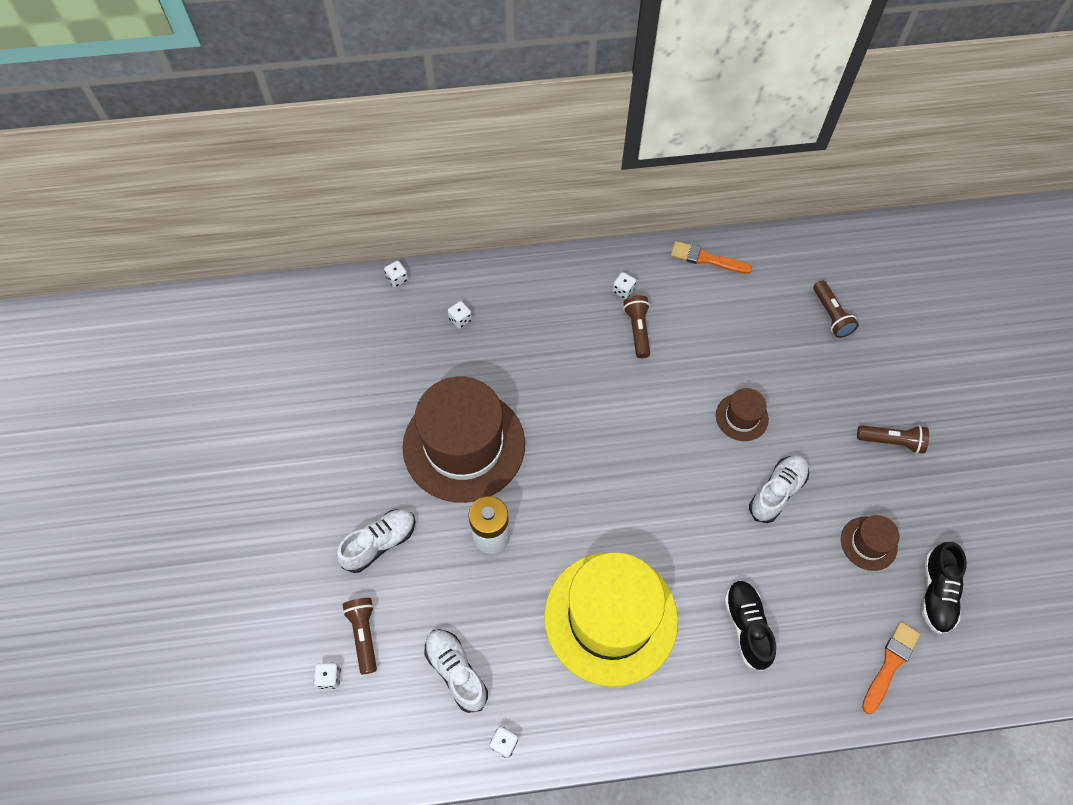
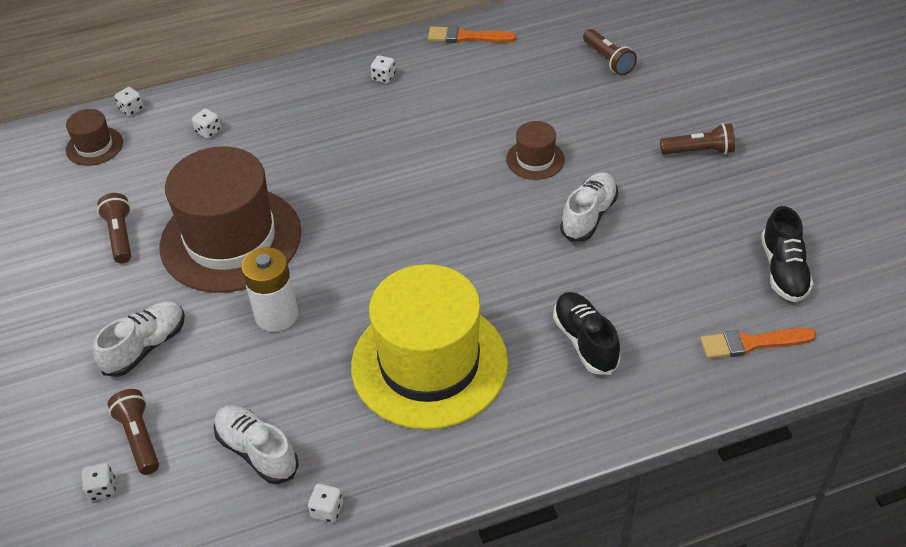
camera: 10 degrees left, 15 degrees down
brown flashlight [623,295,650,358] -> brown flashlight moved to [97,193,131,263]
brown hat [841,515,899,571] -> brown hat moved to [66,109,123,166]
orange brush [862,622,920,714] -> orange brush turned 120 degrees counterclockwise [700,328,816,359]

